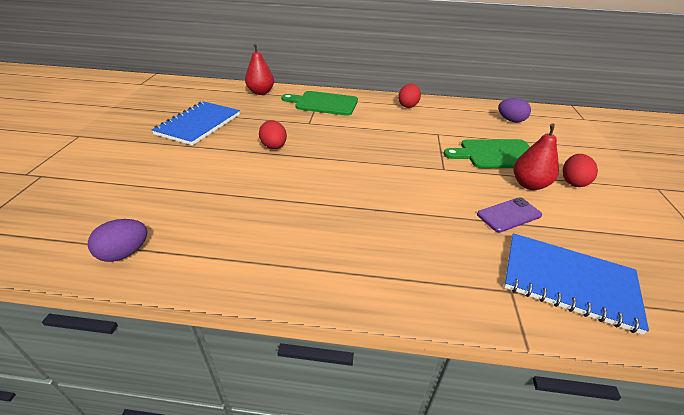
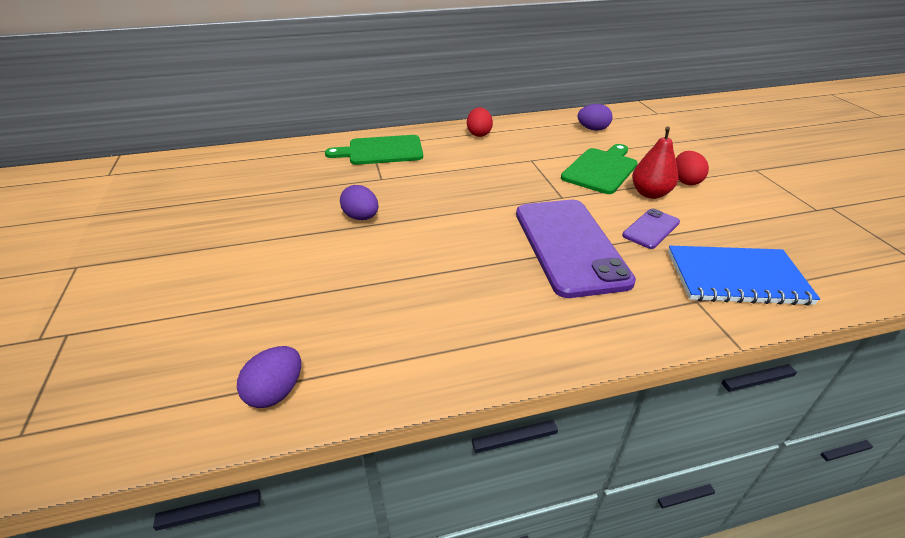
camera: 20 degrees left, 0 degrees up
blue notebook [152,101,240,146] -> none
red pear [245,44,274,95] -> none
red egg [259,120,287,149] -> purple egg [340,185,379,220]
green cutting board [443,139,530,168] -> green cutting board turned 150 degrees clockwise [561,144,638,194]
none -> purple phone [516,200,636,298]

